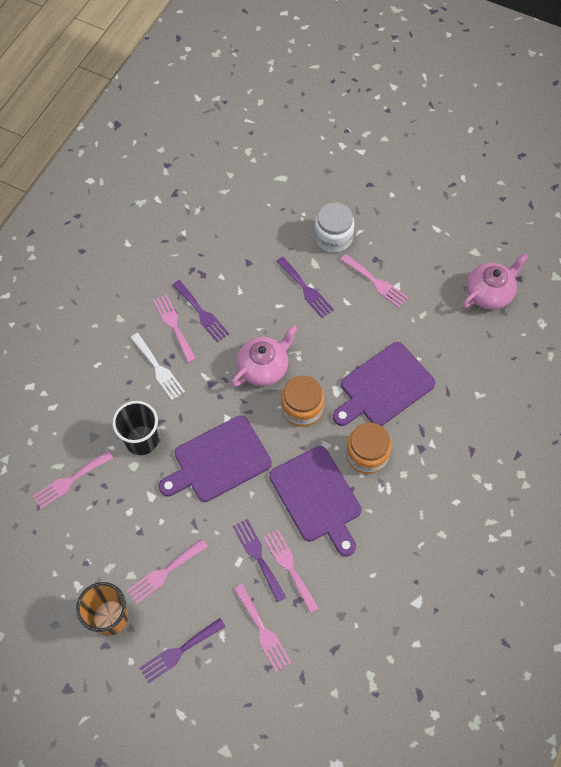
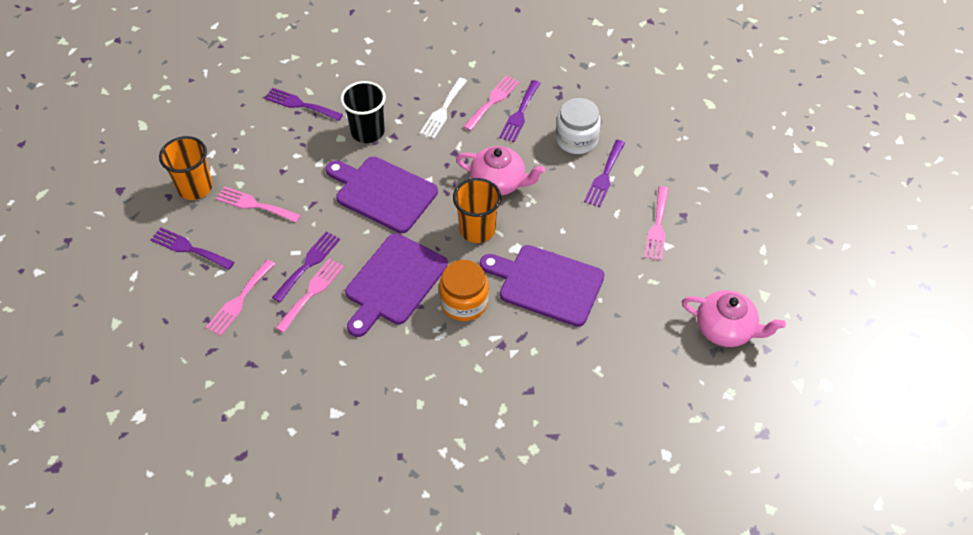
camera: 60 degrees right, 10 degrees down
pink fork [33,451,113,509] -> purple fork [265,88,343,121]
orange jar [281,375,324,427] -> orange cup [453,178,501,243]
white jar [314,203,355,253] -> white jar moved to [556,98,601,154]

